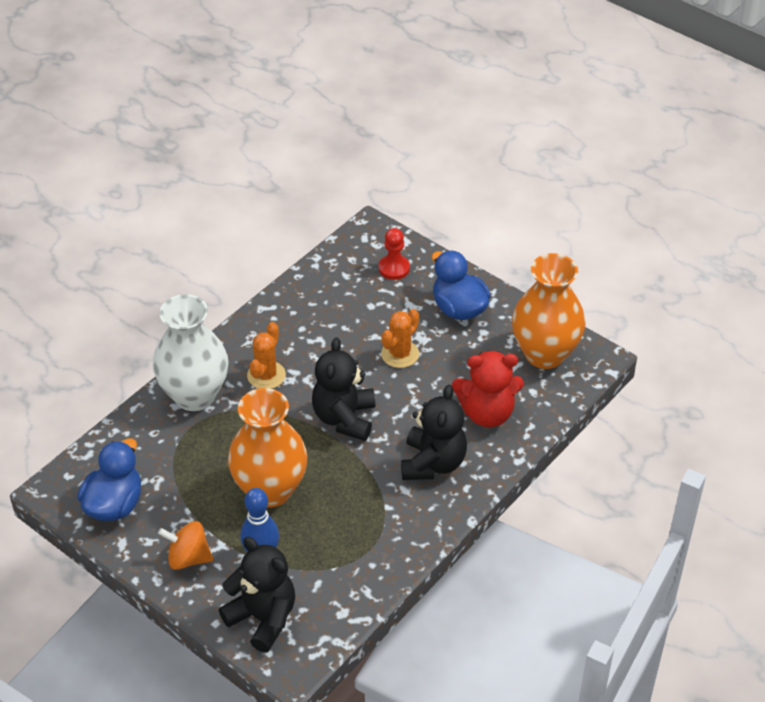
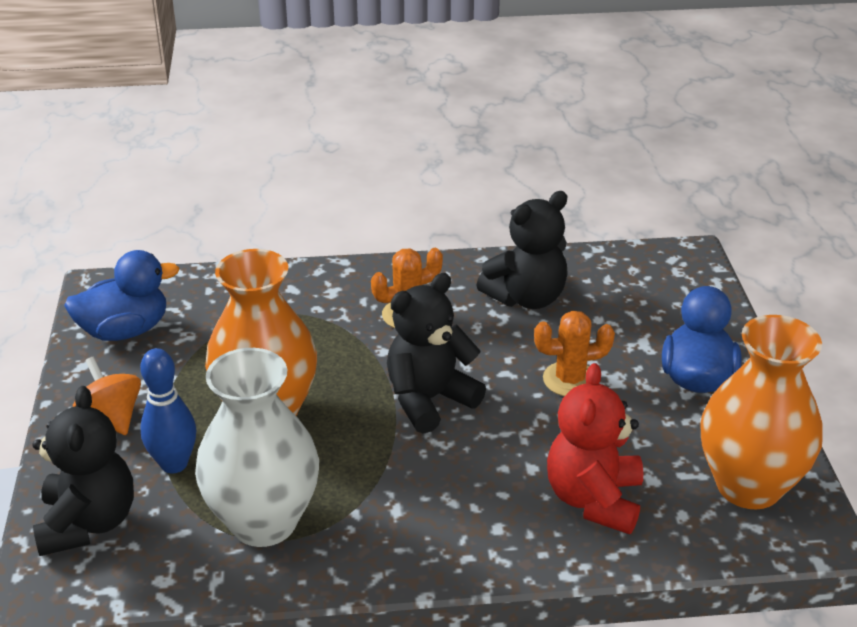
camera: 45 degrees right, 10 degrees down
white vase [153,294,228,411] -> white vase moved to [195,348,319,547]
red pawn [379,228,410,280] -> none
black teddy bear [401,385,467,480] -> black teddy bear moved to [476,191,568,309]
red teddy bear [452,350,524,427] -> red teddy bear turned 60 degrees clockwise [547,363,643,534]

